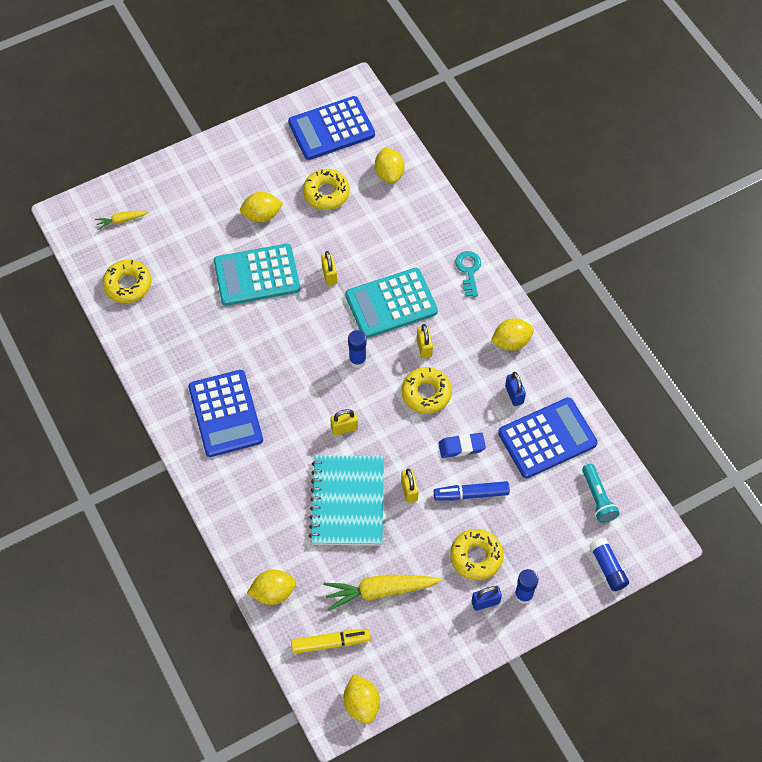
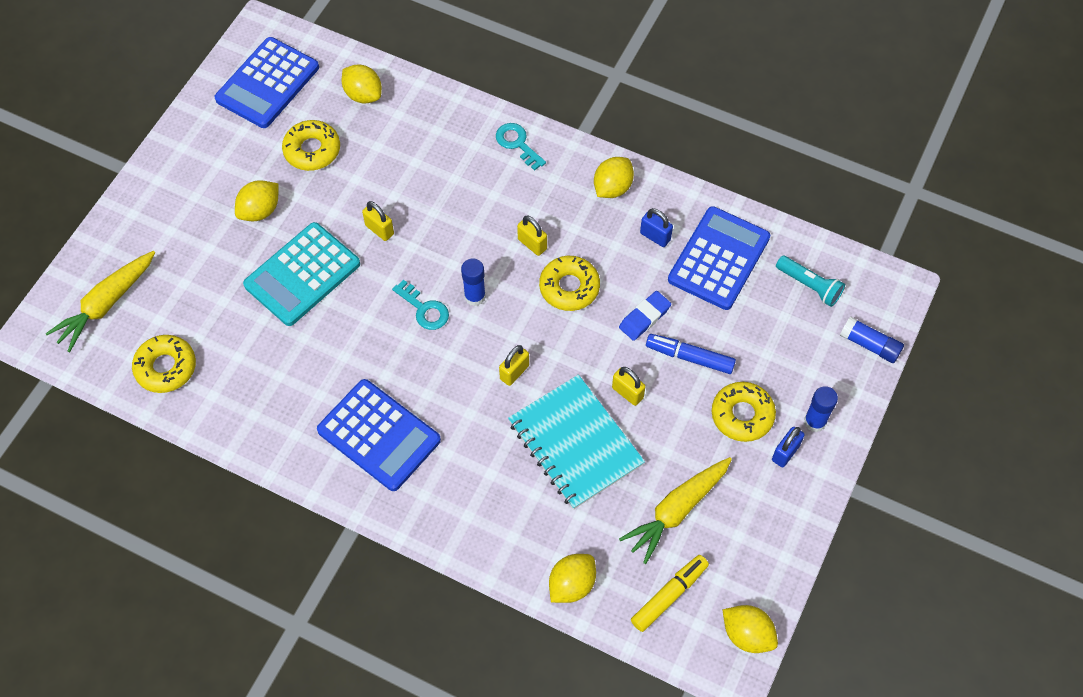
camera: 35 degrees left, 0 degrees up
yellow carrot [95,211,148,230] -> yellow carrot [46,251,155,352], size x1.93
turquoise calculator [345,268,438,338] -> none
blue marker [434,481,510,501] -> blue marker turned 60 degrees clockwise [646,334,736,374]
none -> turquoise key [392,280,449,330]

